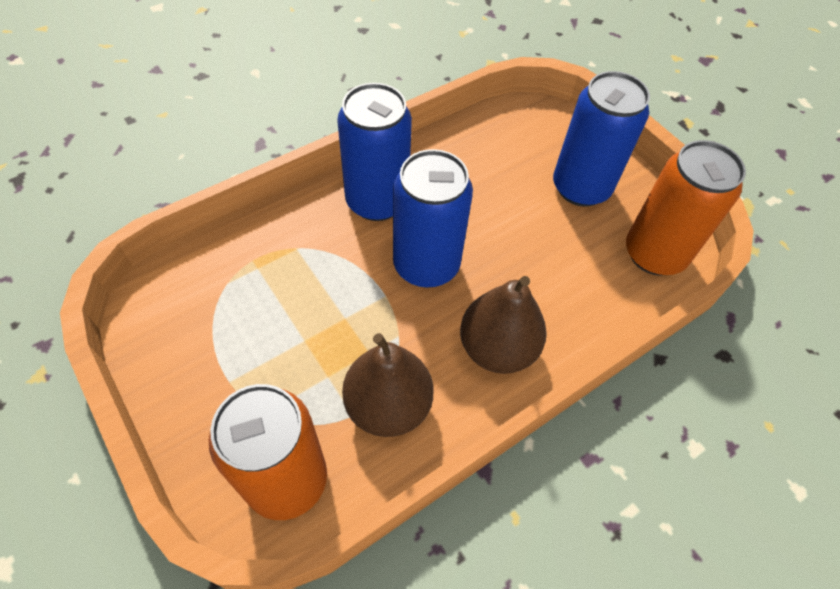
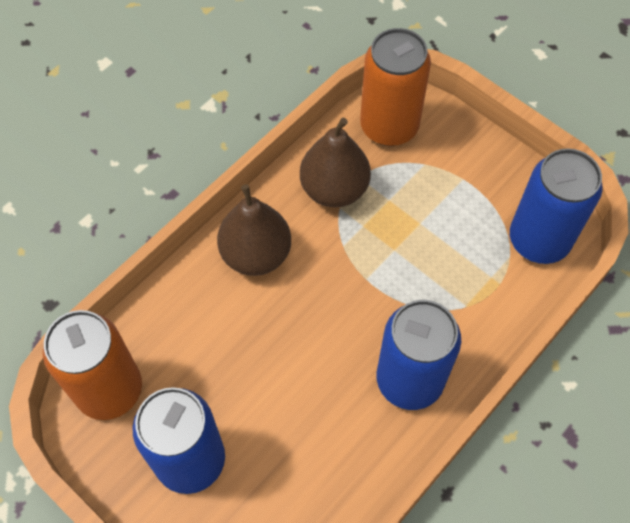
camera: 170 degrees right, 5 degrees up
blue can [393,149,473,288] -> blue can moved to [510,148,603,264]

